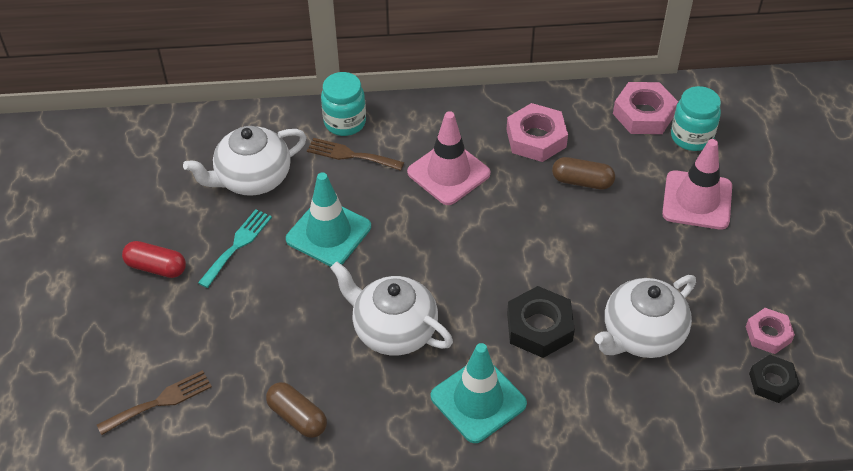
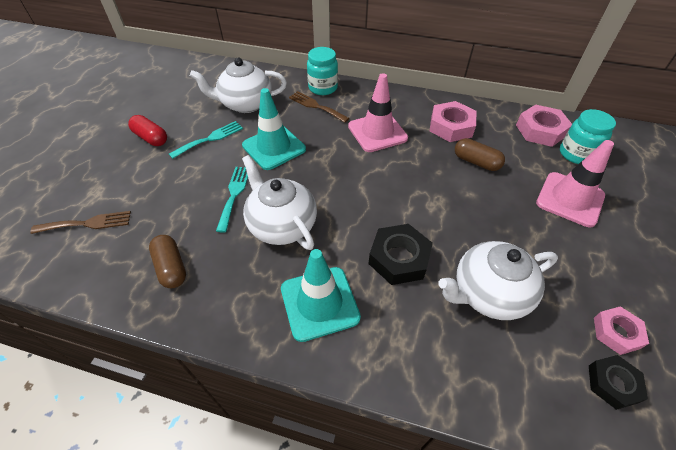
camera: 20 degrees right, 0 degrees up
none -> turquoise fork [216,167,248,233]

